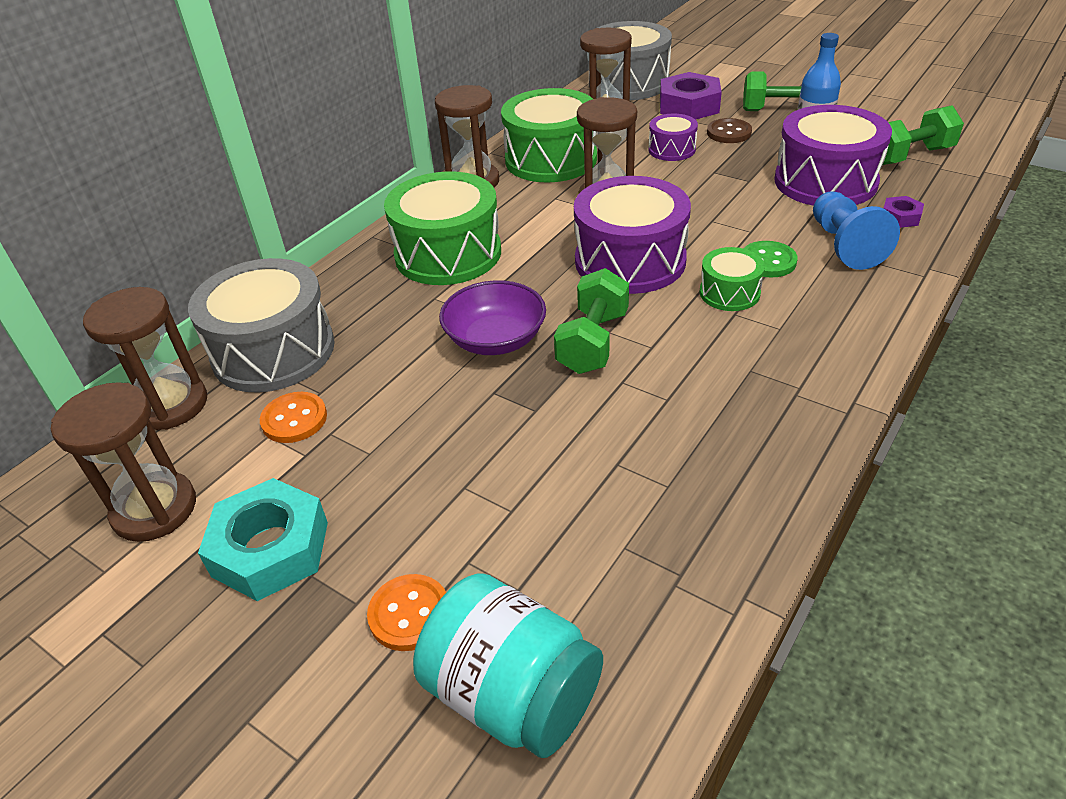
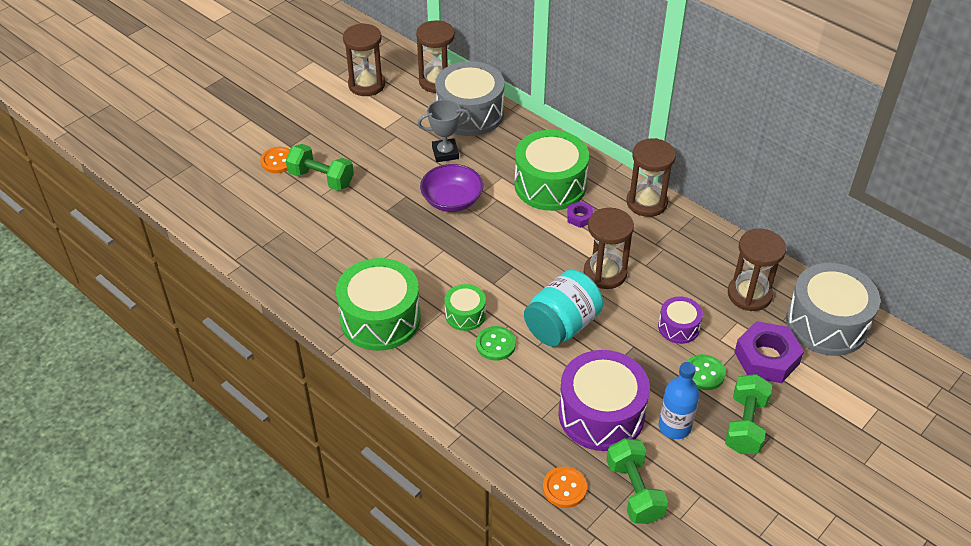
camera: 95 degrees right, 5 degrees up
turquoise nut [198,478,328,601] -> none
orange button [260,392,327,443] -> orange button moved to [543,467,587,508]
turquoise jar [413,573,603,758] -> turquoise jar moved to [524,270,603,347]
green drum [501,88,597,183] -> green drum moved to [336,258,421,351]
green dumbbell [554,268,629,374] -> green dumbbell moved to [286,144,354,191]
purple drum [574,176,691,294] -> none
brown button [707,118,752,143] -> green button [687,354,726,390]
blue pawn [813,191,900,270] -> none
purple nut [883,196,924,228] -> purple nut moved to [567,201,593,228]
none -> grey trophy [417,99,471,162]

